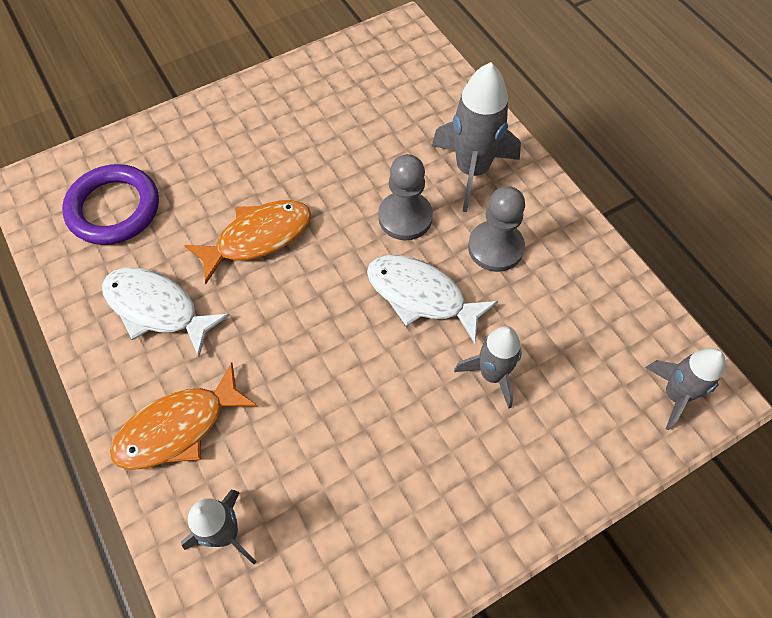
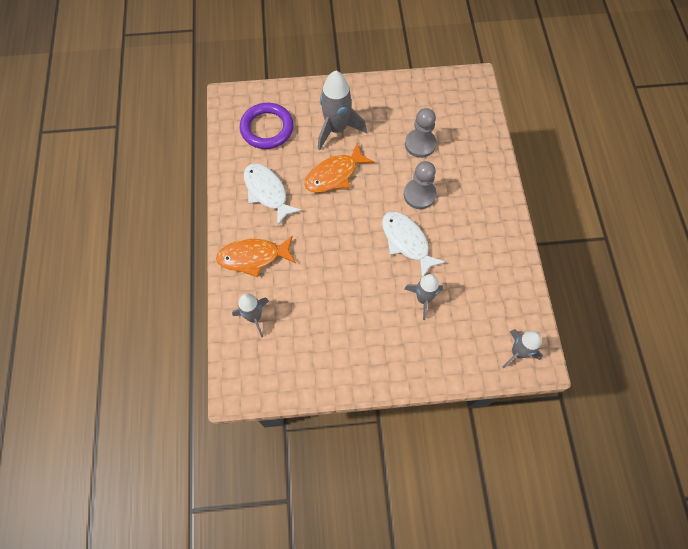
camera: 25 degrees right, 5 degrees up
orange fish [184,200,311,284] -> orange fish turned 150 degrees clockwise [304,143,374,193]
grey rocket [432,62,521,212] -> grey rocket moved to [318,71,367,150]
grey pawn [468,186,525,272] -> grey pawn moved to [405,108,437,158]

